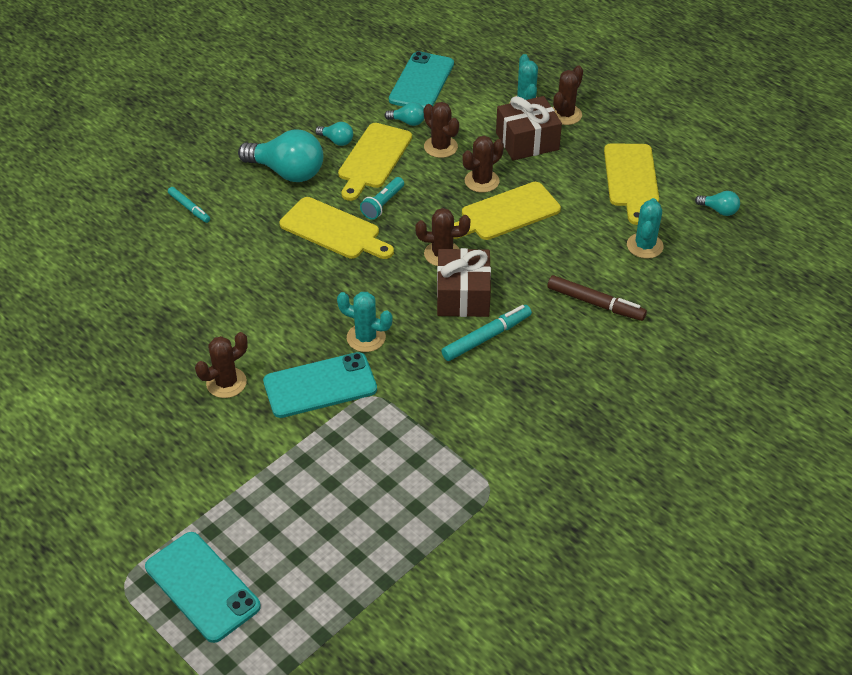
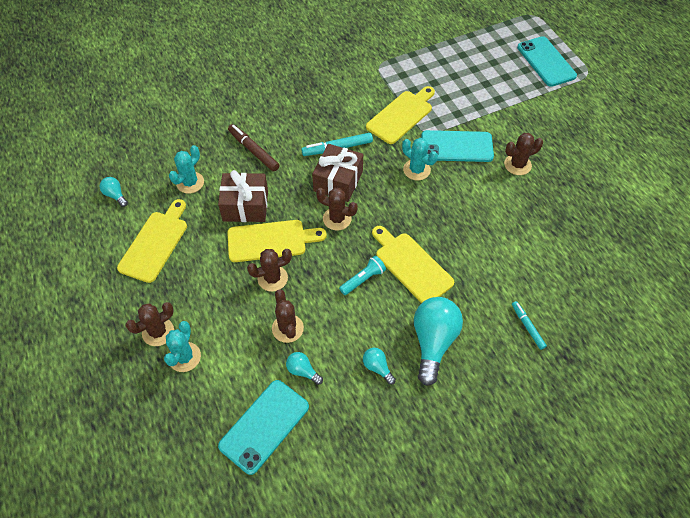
camera: 160 degrees left, 10 degrees up
turquoise light bulb [238,129,323,182] -> turquoise light bulb turned 60 degrees clockwise [414,297,463,386]
yellow cutting board [338,123,412,201] -> yellow cutting board moved to [366,86,435,144]
brown gift [496,96,562,160] -> brown gift moved to [218,170,268,222]

